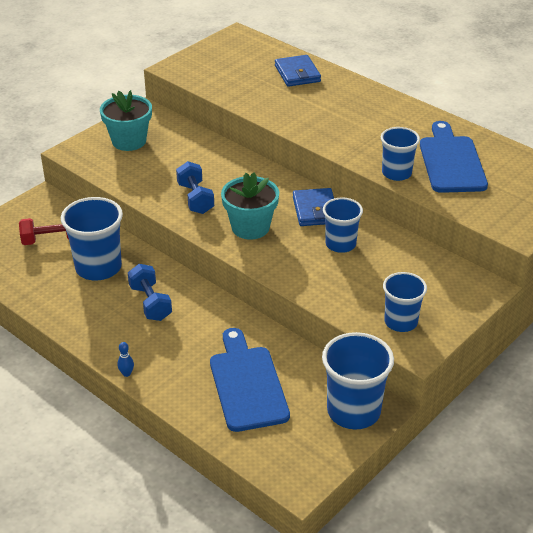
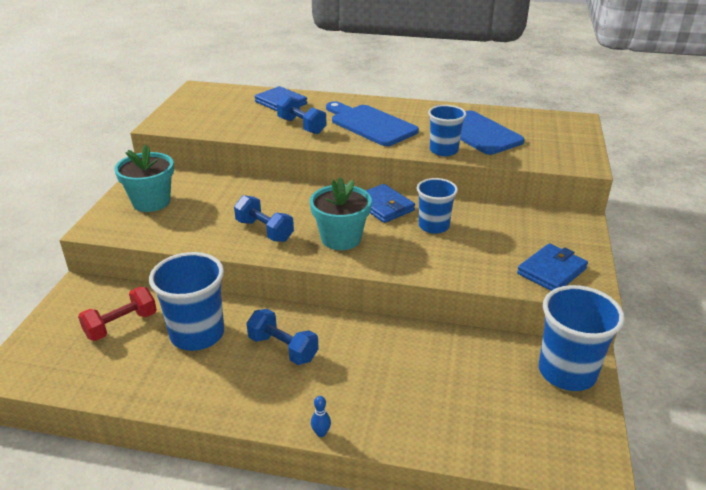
camera: 30 degrees left, 5 degrees down
blue cutting board [210,328,290,432] -> blue cutting board moved to [326,101,419,146]
blue cup [383,272,427,332] -> blue wallet [517,243,588,291]
none -> blue dumbbell [277,95,326,134]

